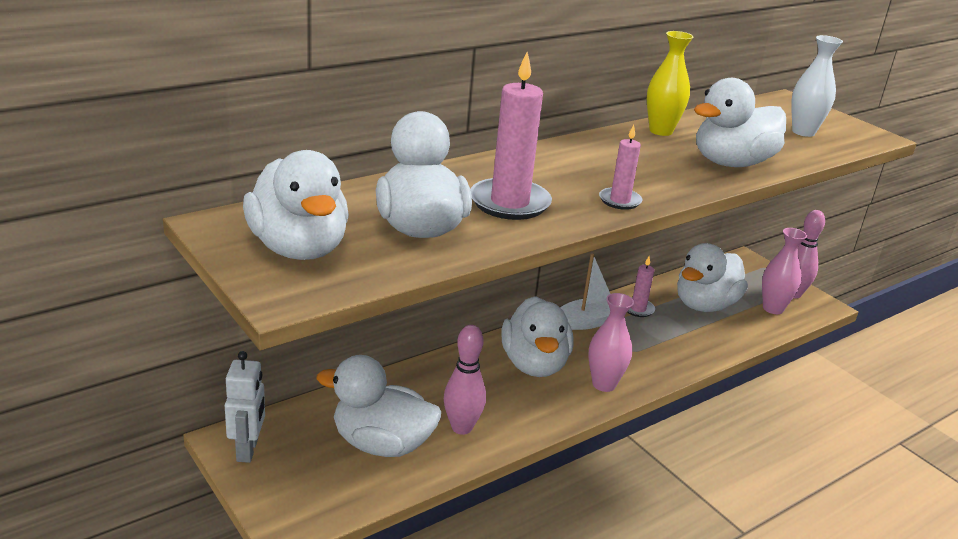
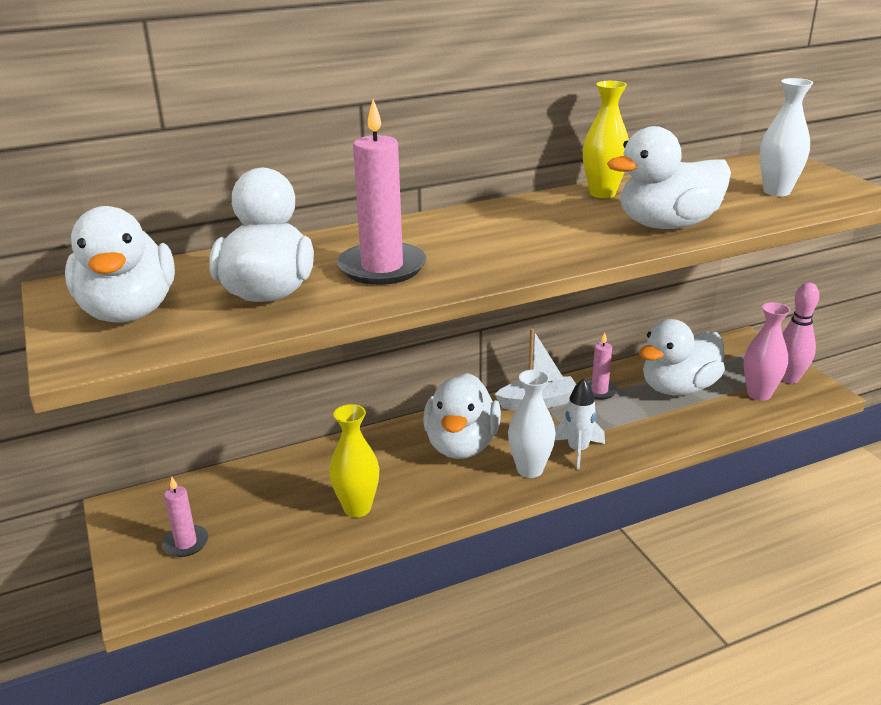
camera: 15 degrees right, 0 degrees up
white robot [225,351,265,463] -> none
white duck [316,355,441,457] -> none
pink bowling pin [444,325,486,435] -> yellow vase [329,404,379,517]
pink vase [588,293,634,392] -> white vase [508,370,556,478]
pink candle [599,125,642,210] -> pink candle moved to [162,477,208,557]
none -> white rocket [555,378,605,470]

